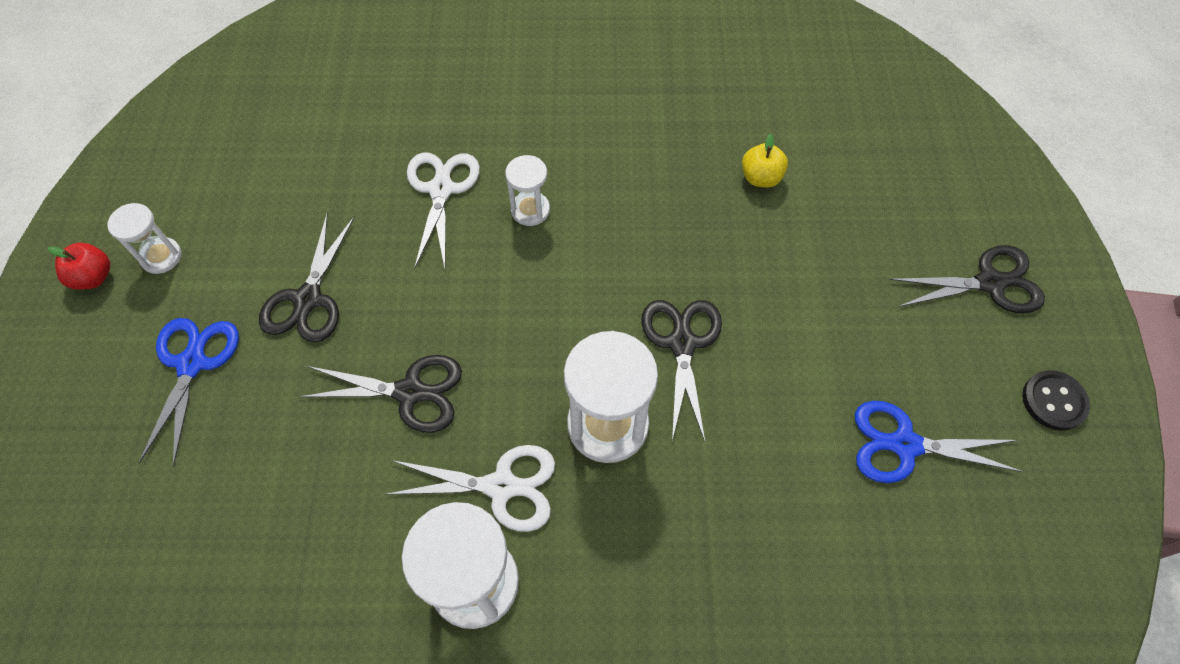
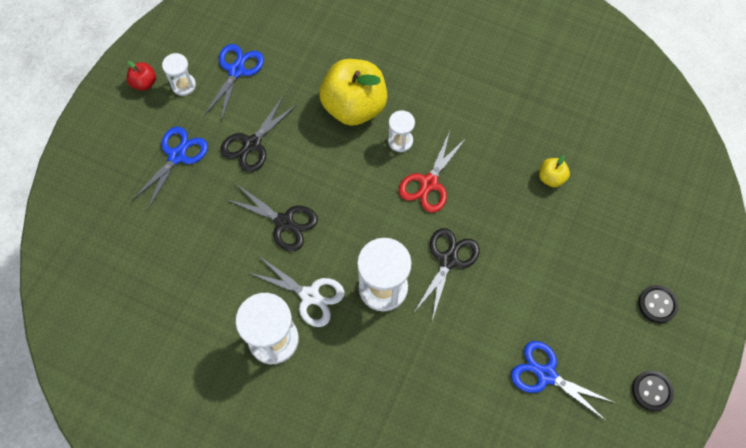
camera: 25 degrees right, 5 degrees up
white scissors [407,153,480,269] -> yellow apple [319,59,387,126]
black scissors [889,245,1045,314] -> black button [638,285,679,323]
none -> blue scissors [204,44,264,121]
none -> red scissors [399,131,467,213]

